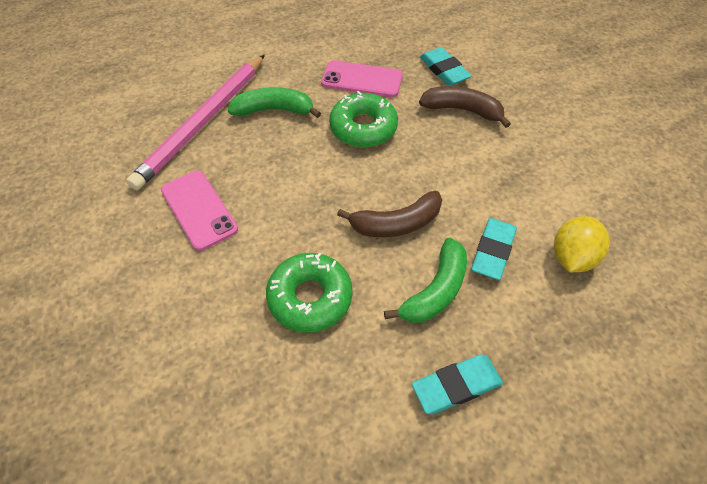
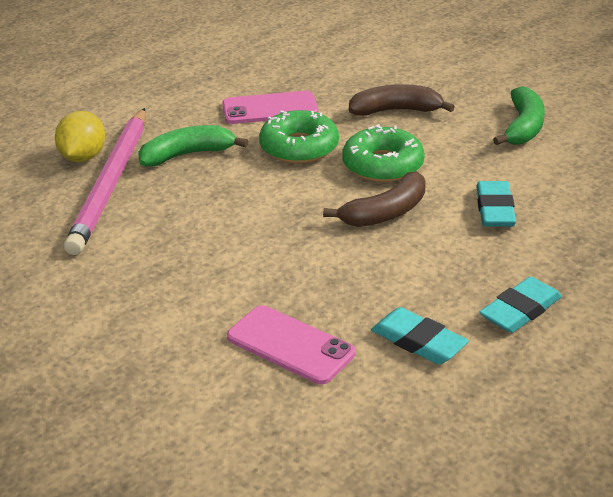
camera: 20 degrees left, 20 degrees down
pink phone [161,170,238,251] -> pink phone moved to [227,305,355,384]
green donut [266,252,352,333] -> green donut moved to [342,124,425,182]
green banana [384,237,467,323] -> green banana moved to [493,86,545,145]
turquoise eraser [420,47,472,86] -> turquoise eraser moved to [371,307,469,365]
yellow lemon [554,216,610,272] -> yellow lemon moved to [55,111,105,162]

